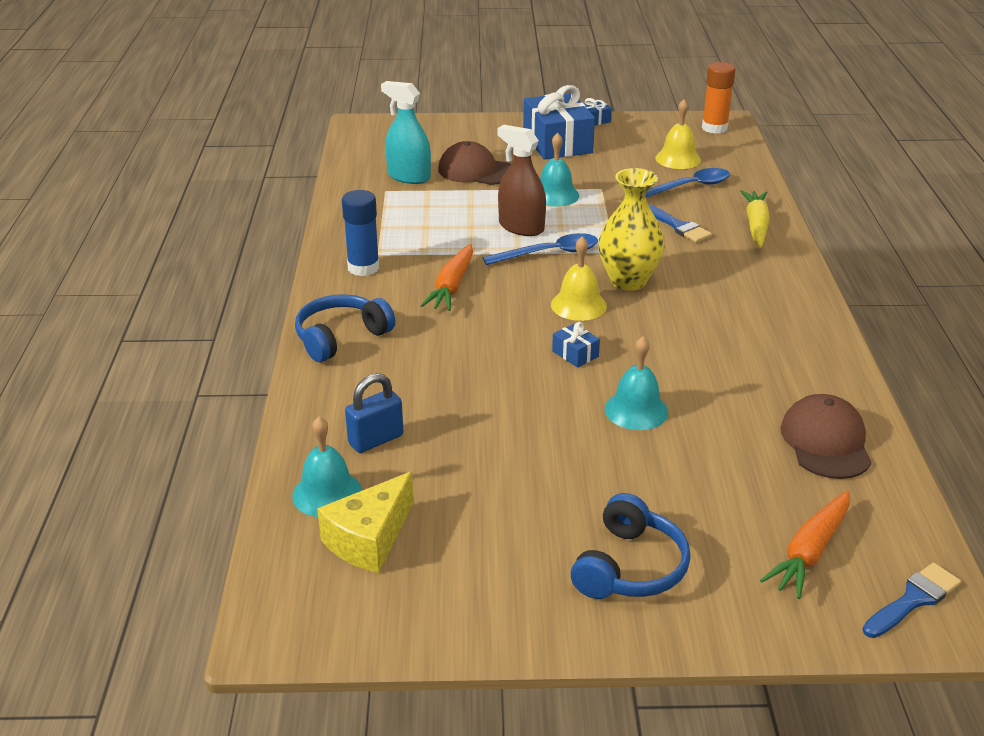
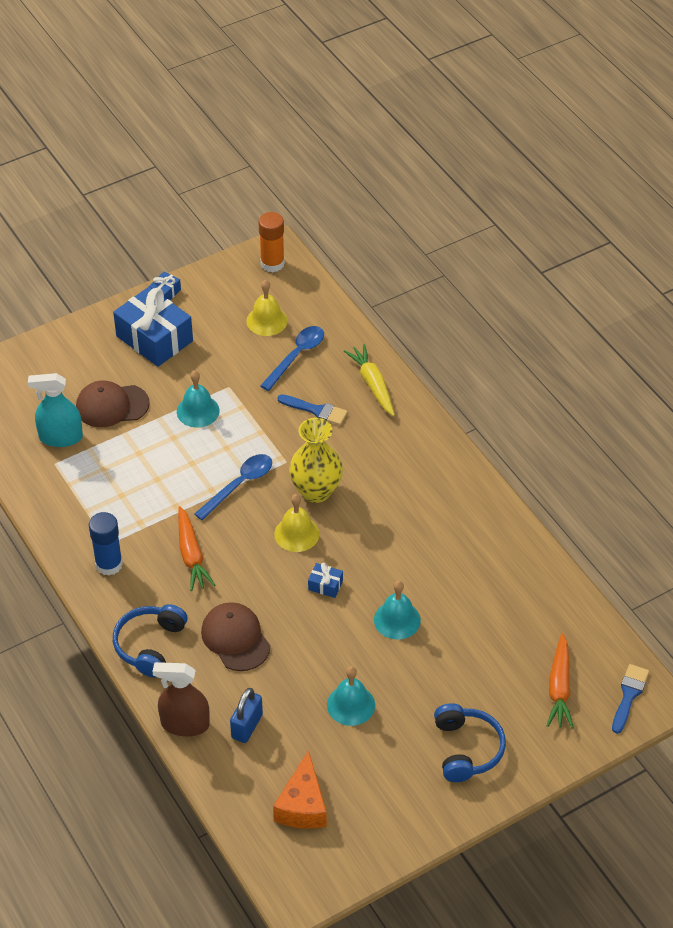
camera: 30 degrees left, 15 degrees up
turquoise bell [292,416,362,517] -> turquoise bell moved to [327,666,375,726]
yellow cheese [317,472,414,573] -> orange cheese [273,750,327,829]
brown spray bottle [497,125,546,236] -> brown spray bottle moved to [152,662,210,736]
brown cap [780,394,872,479] -> brown cap moved to [201,602,270,671]

